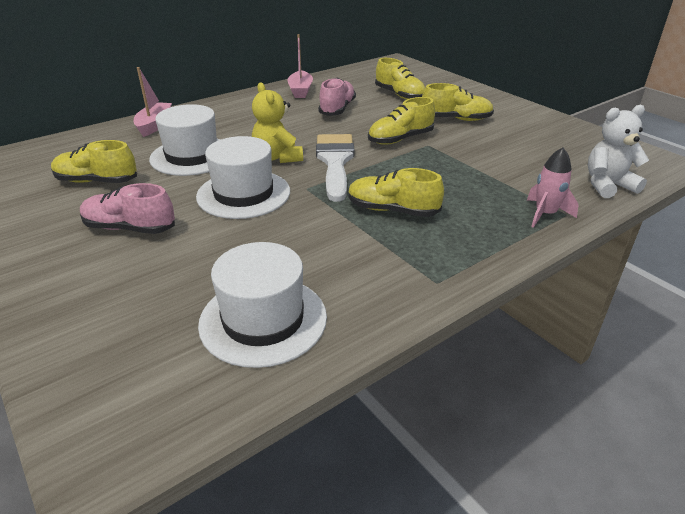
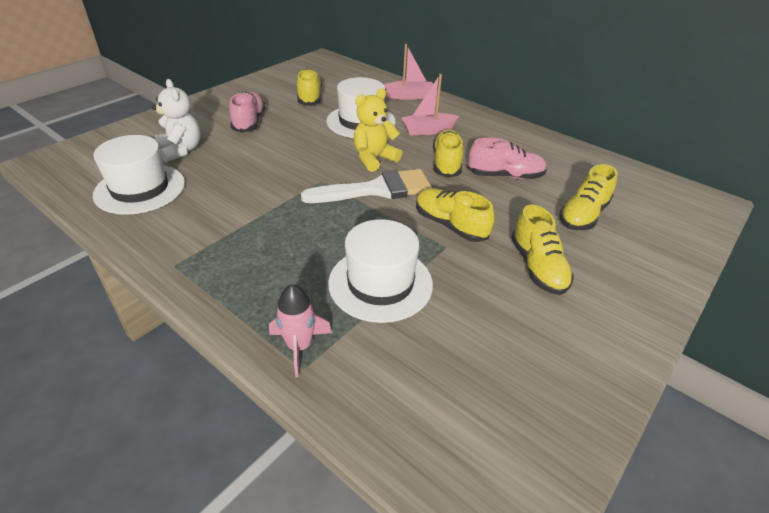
camera: 75 degrees right, 5 degrees up
white hat [196,136,290,219] -> white hat moved to [328,219,433,323]
pink boat [288,34,313,98] -> pink boat moved to [401,74,460,136]
yellow shoe [348,168,444,217] -> yellow shoe moved to [433,129,463,178]
white teddy bear [588,105,649,198] -> white teddy bear moved to [152,79,201,162]

